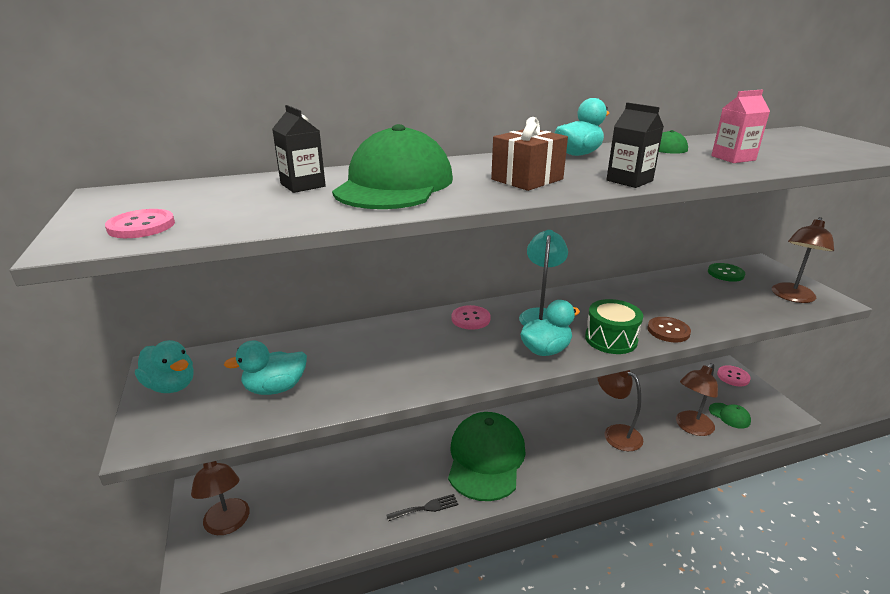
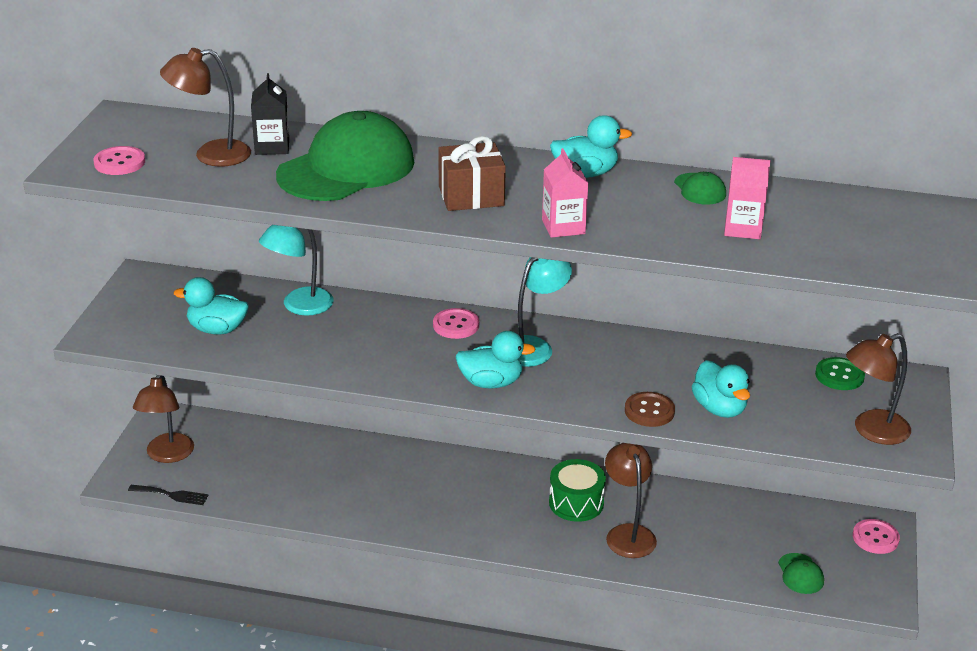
camera: 30 degrees right, 5 degrees up
turquoise duck [135,340,194,393] -> turquoise duck moved to [691,360,750,418]
black fork [386,494,458,521] -> black fork moved to [128,485,209,505]
green cap [448,412,526,501] -> none
green drum [585,299,643,354] -> green drum moved to [549,459,606,522]
black carton [606,102,664,188] -> pink carton [542,148,589,238]
brown lamp [676,363,718,436] -> brown lamp moved to [160,48,251,167]
none -> turquoise lamp [259,225,334,316]

